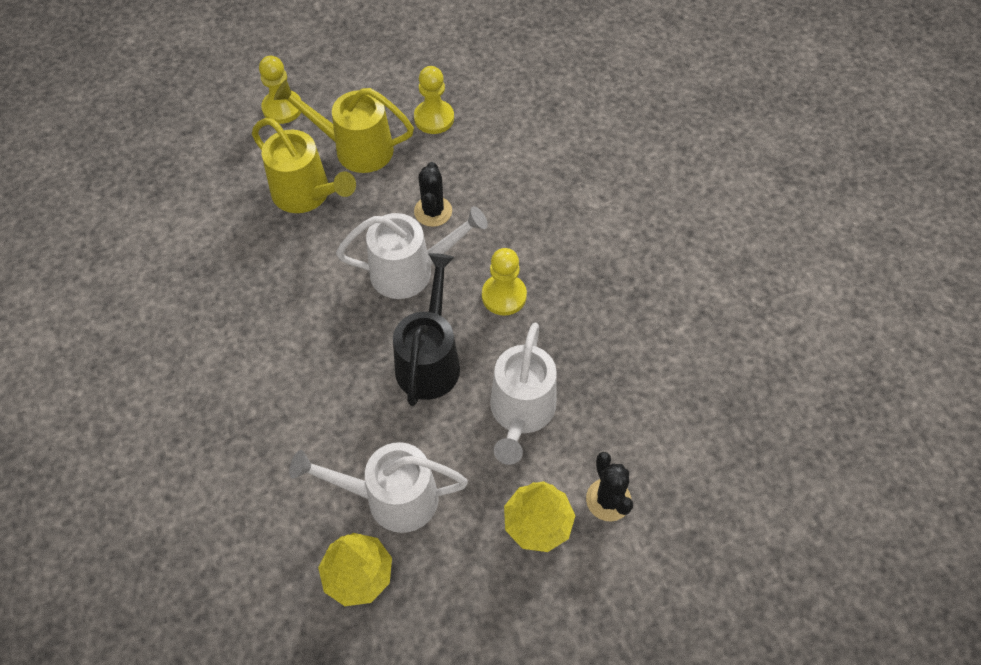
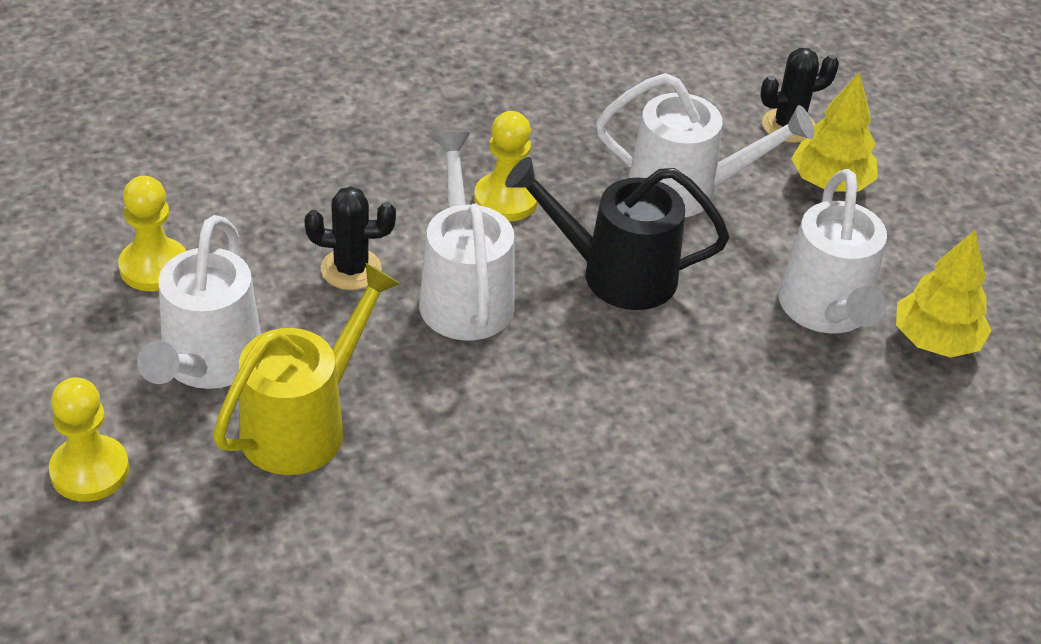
camera: 95 degrees left, 15 degrees down
yellow watering can [274,80,414,173] -> white watering can [137,215,261,389]

